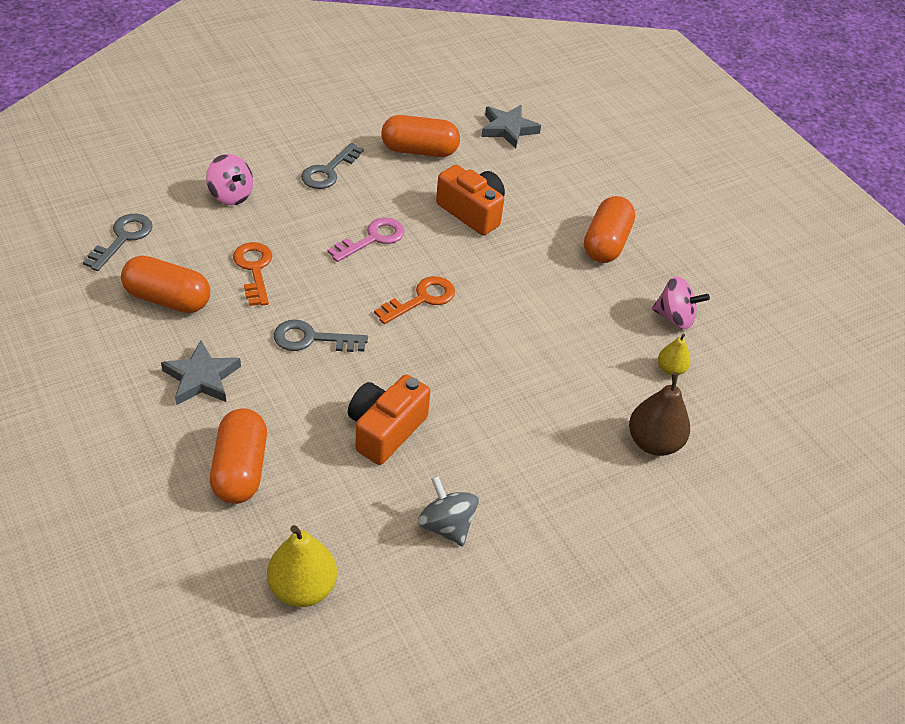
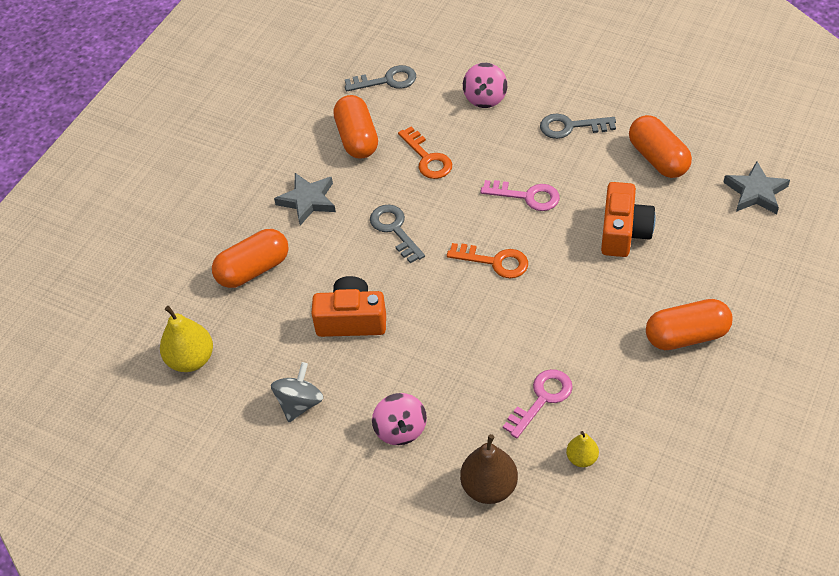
camera: 65 degrees right, 5 degrees up
orange key [233,242,272,306] -> orange key turned 105 degrees clockwise [398,126,452,179]
pink spinning top [652,276,710,329] -> pink spinning top moved to [372,393,427,445]
none -> pink key [503,369,573,439]

